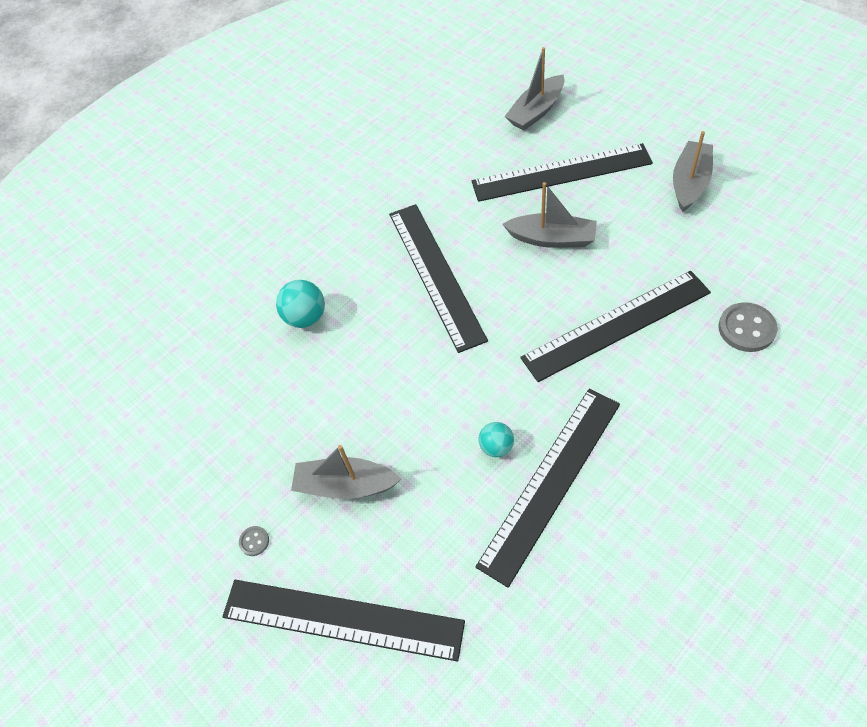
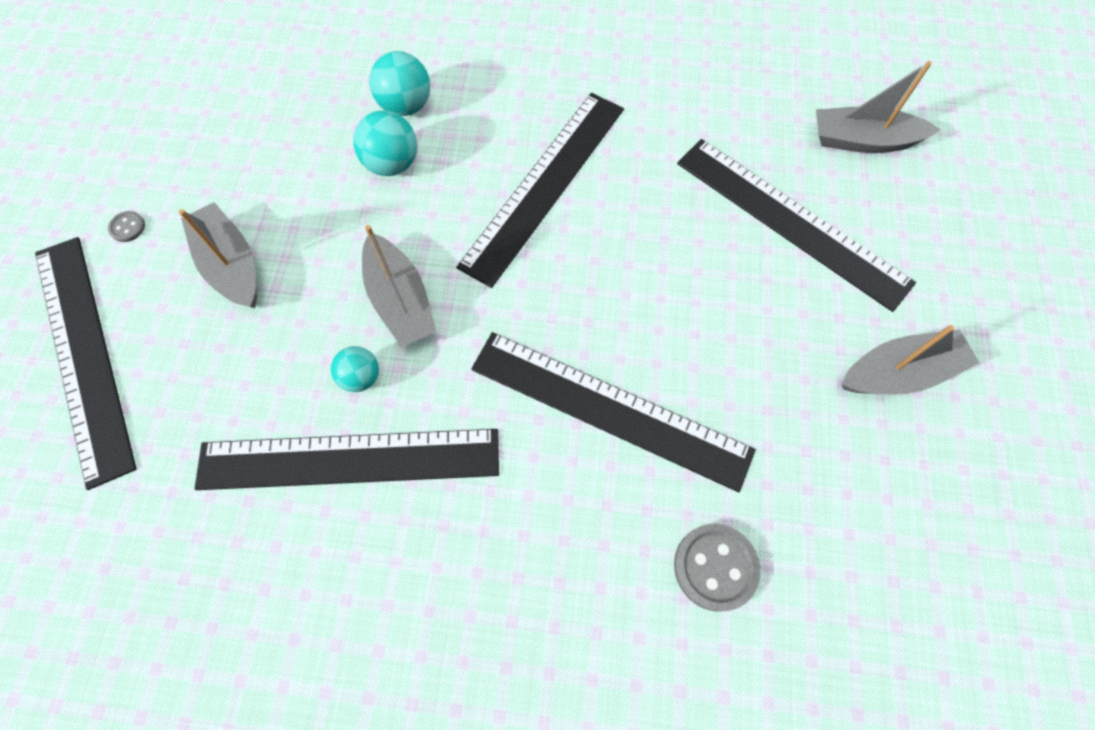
camera: 45 degrees right, 10 degrees up
grey boat [503,182,597,248] -> grey boat moved to [362,225,437,347]
none -> turquoise ball [353,110,417,176]

